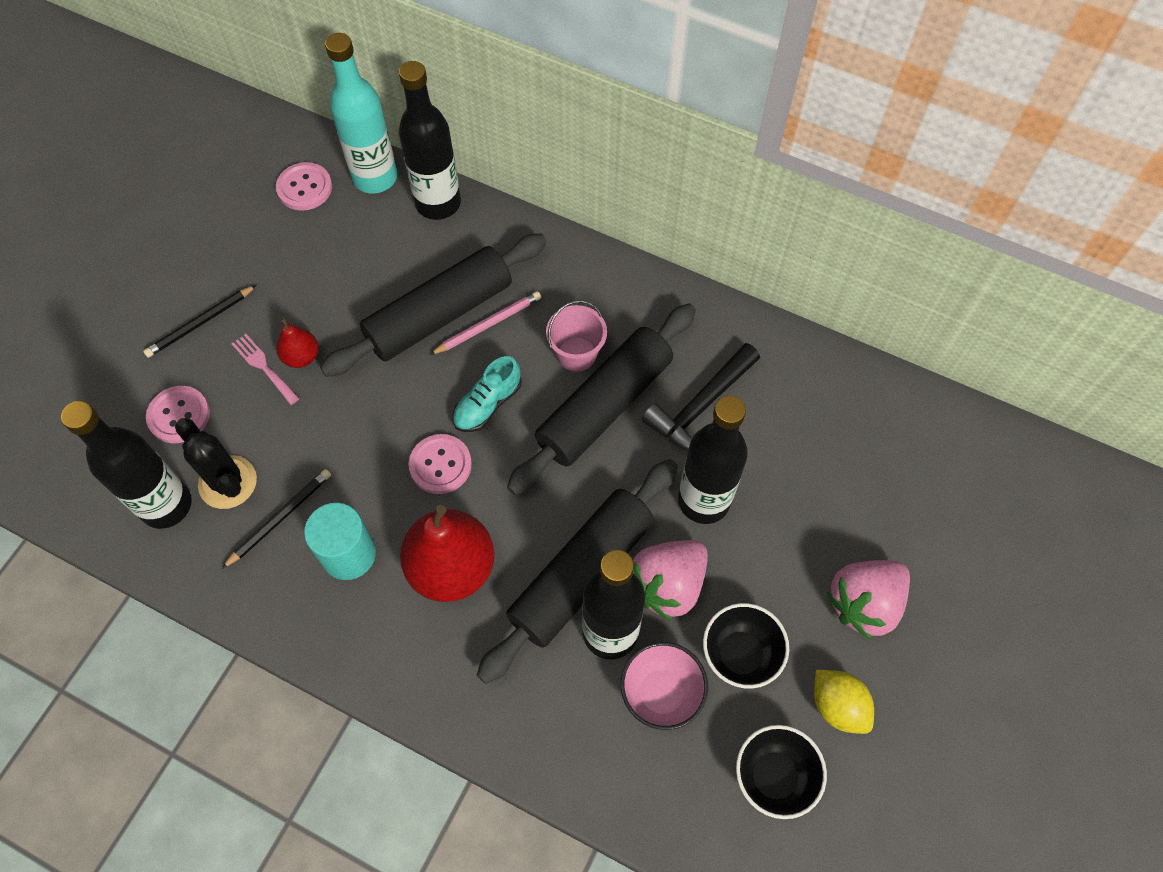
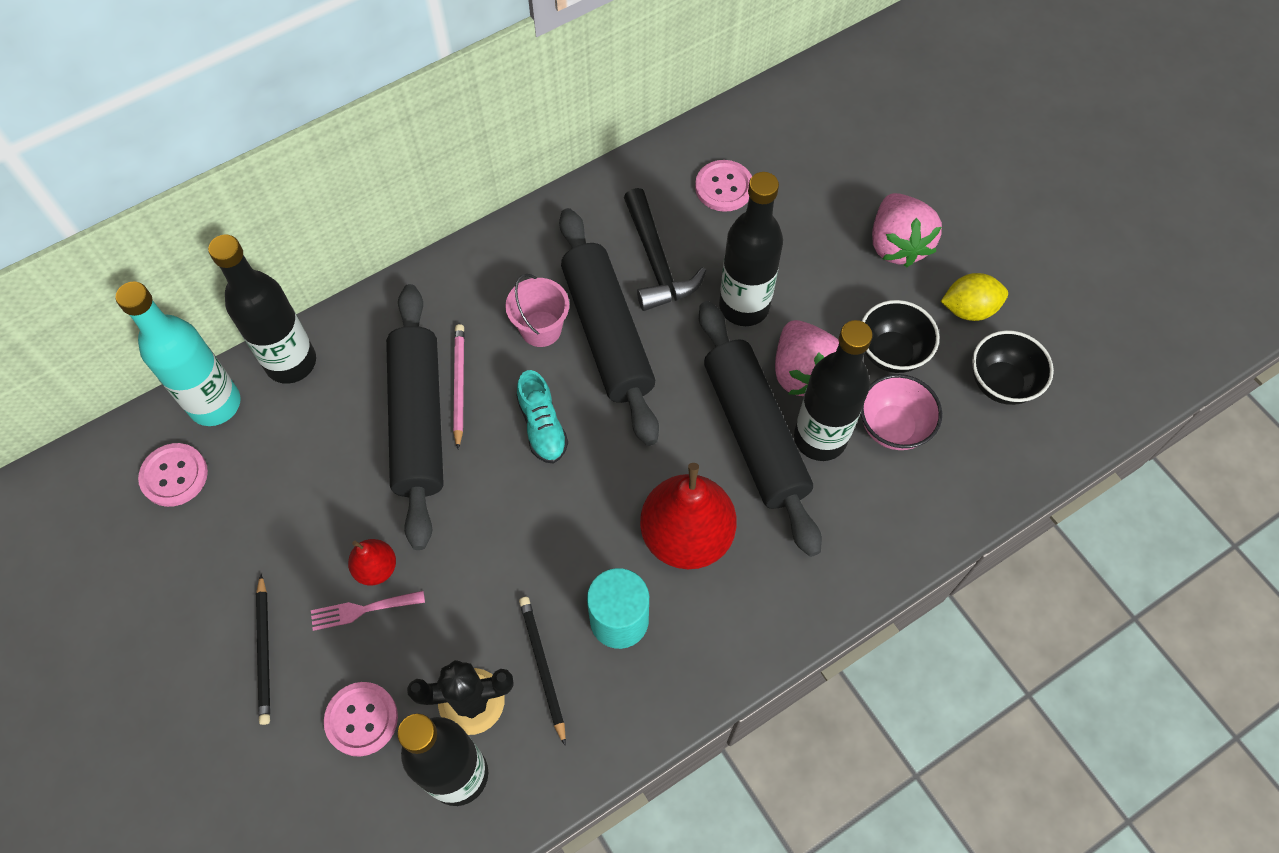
camera: 60 degrees left, 0 degrees up
pink button [409,434,472,494] -> pink button moved to [695,160,752,212]

